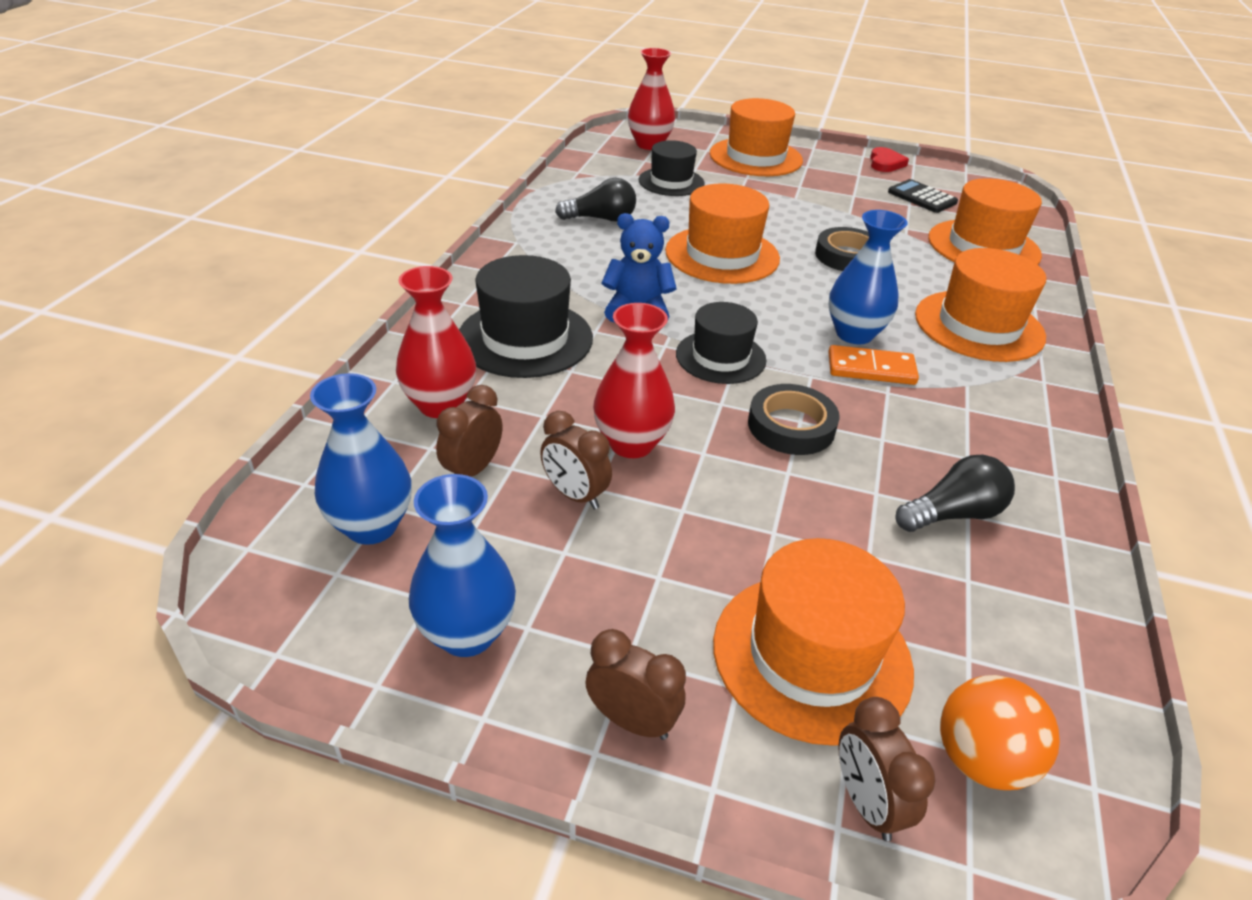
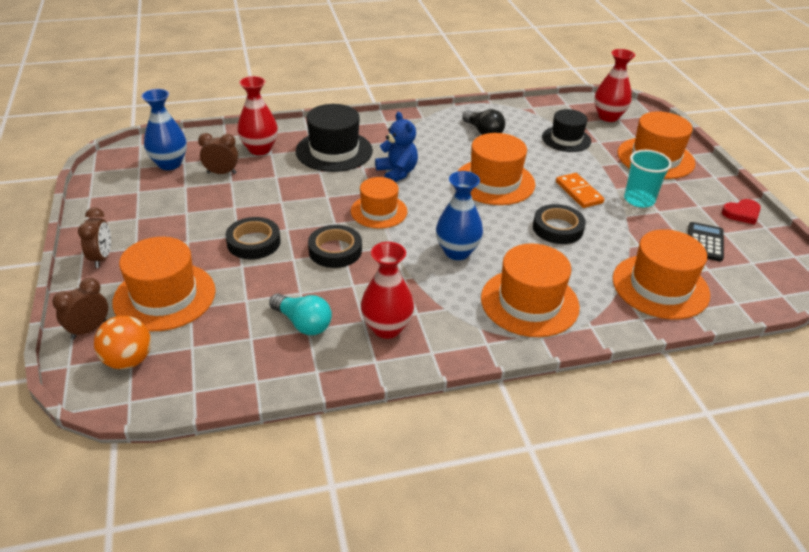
camera: 60 degrees right, 0 degrees up
blue vase [409,474,516,657] -> none
brown clock [540,411,612,509] -> none
red vase [593,303,675,458] -> red vase moved to [361,242,414,339]
black hat [676,302,766,384] -> orange hat [351,177,407,229]
orange domino [828,345,919,385] -> orange domino moved to [556,173,605,208]
black light bulb [896,455,1015,532] -> turquoise light bulb [269,294,332,335]
none -> black tape [225,217,281,259]
none -> turquoise cup [624,150,672,208]

